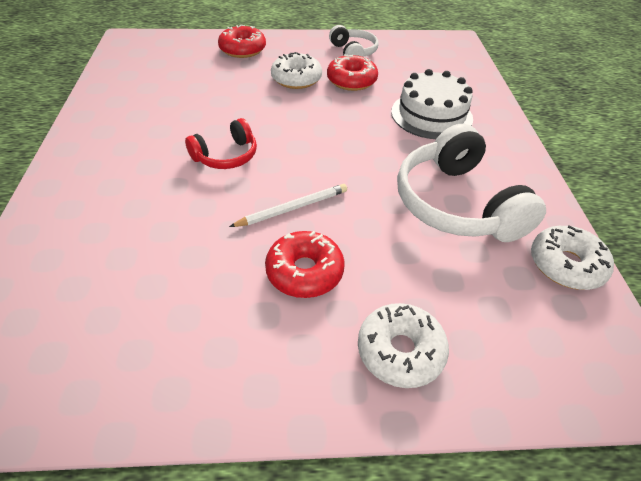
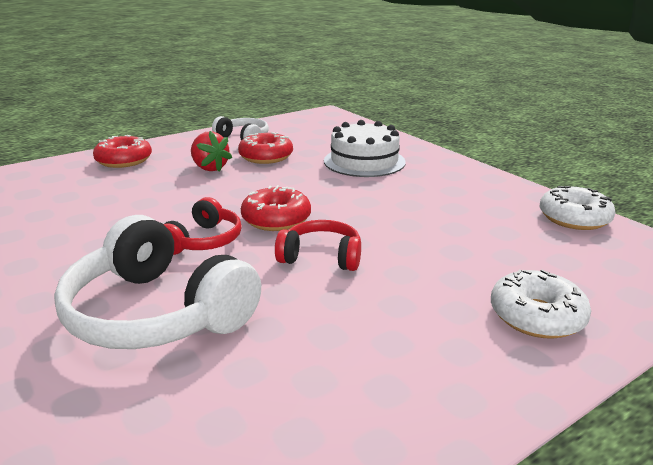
camera: 30 degrees left, 20 degrees down
white pencil [229,184,347,227] -> red headphones [275,220,361,271]
red donut [265,231,345,298] -> red donut moved to [241,185,311,231]
white donut [271,52,322,89] -> red strawberry [191,131,232,172]
white headphones [397,124,546,242] -> white headphones moved to [54,215,261,349]

